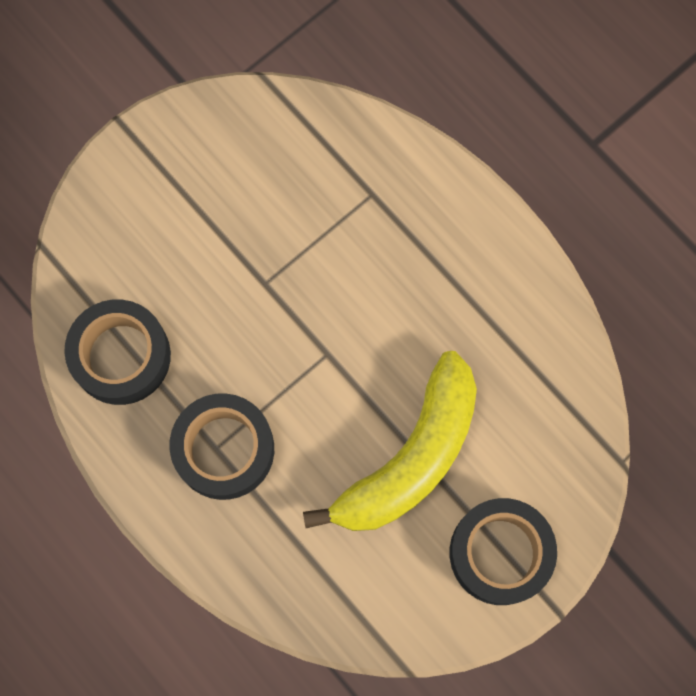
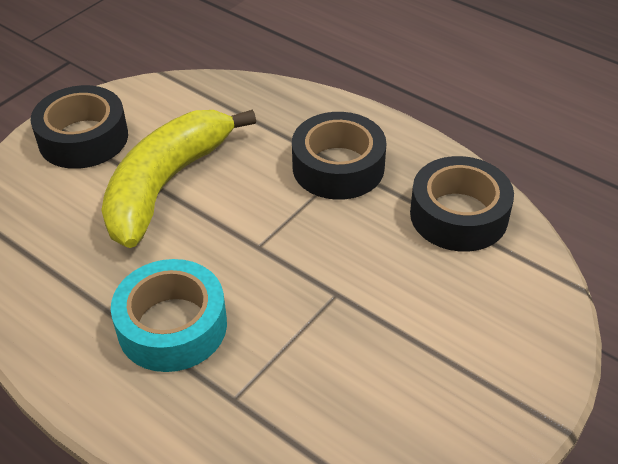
camera: 170 degrees right, 30 degrees down
none -> turquoise tape [111,259,227,372]

